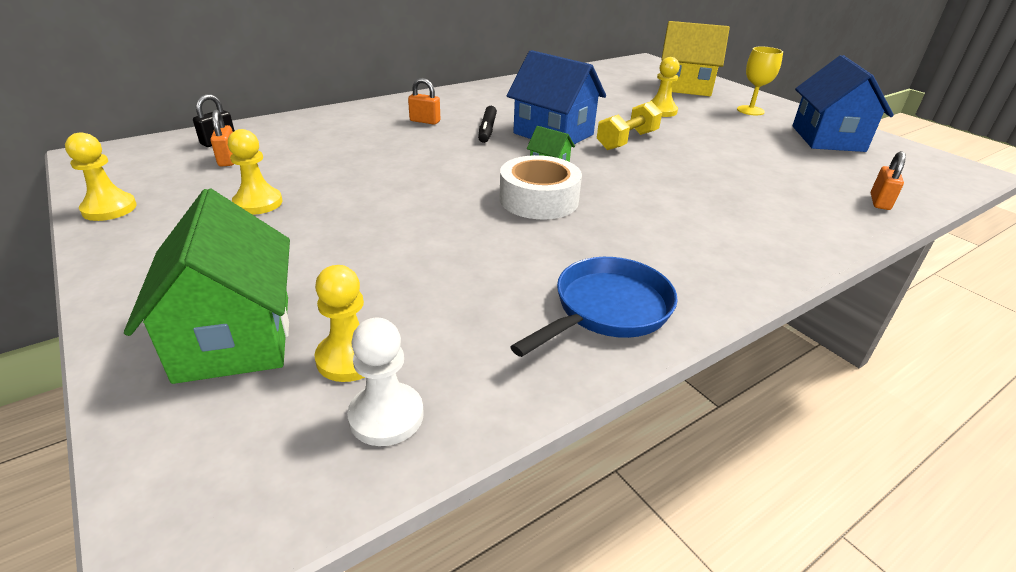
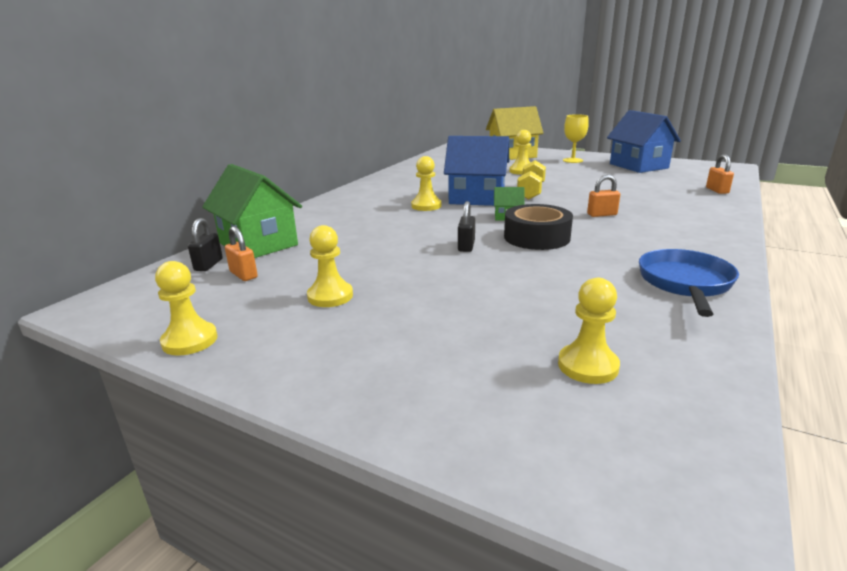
camera: 25 degrees left, 10 degrees down
green house [124,189,290,384] -> green house moved to [202,164,302,258]
white pawn [347,318,424,446] -> none
orange padlock [408,78,440,125] -> orange padlock moved to [587,175,620,217]
black marker [478,106,497,143] -> yellow pawn [411,156,442,211]
white tape [500,155,582,219] -> black tape [504,204,573,250]
none -> black padlock [458,201,475,252]

